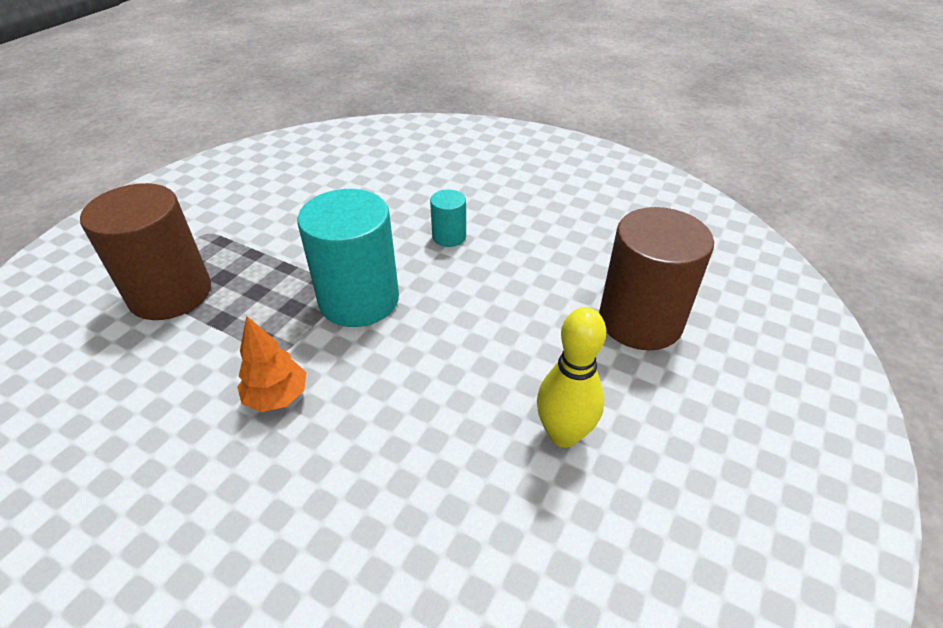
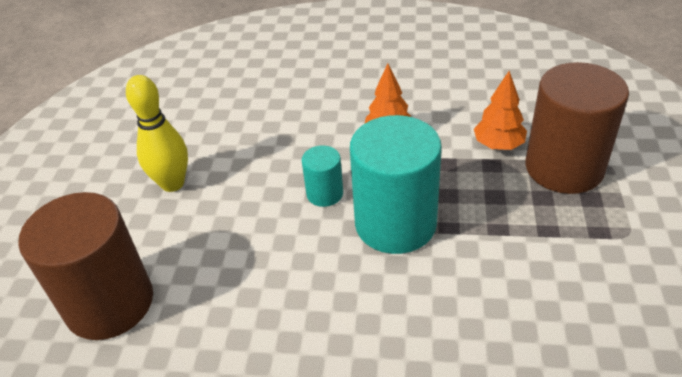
camera: 160 degrees right, 0 degrees up
turquoise cylinder [430,190,466,247] -> turquoise cylinder moved to [302,145,343,207]
none -> orange tree [474,71,527,150]

